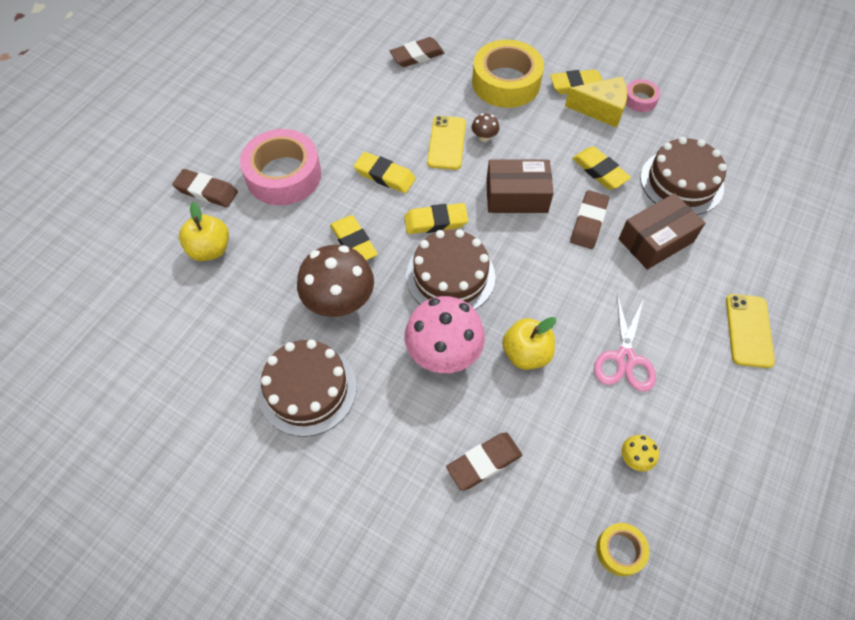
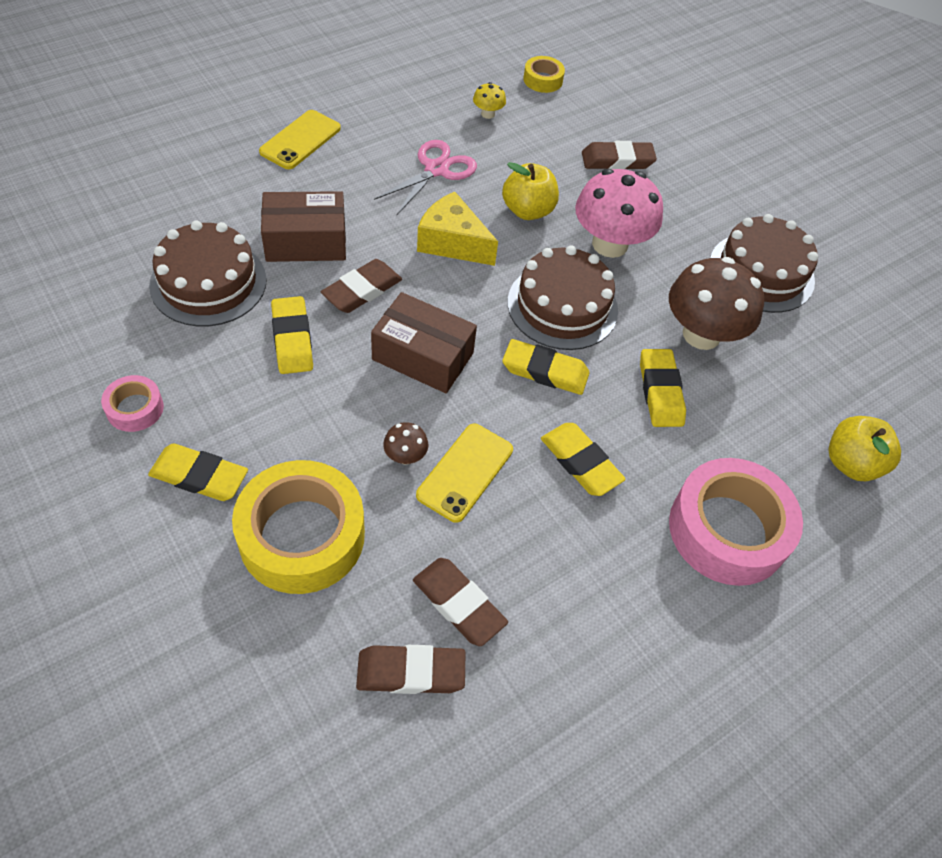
camera: 160 degrees left, 5 degrees down
brown eraser [172,169,238,207] -> brown eraser moved to [413,558,508,646]
yellow cheese [565,76,627,128] -> yellow cheese moved to [417,192,498,266]

